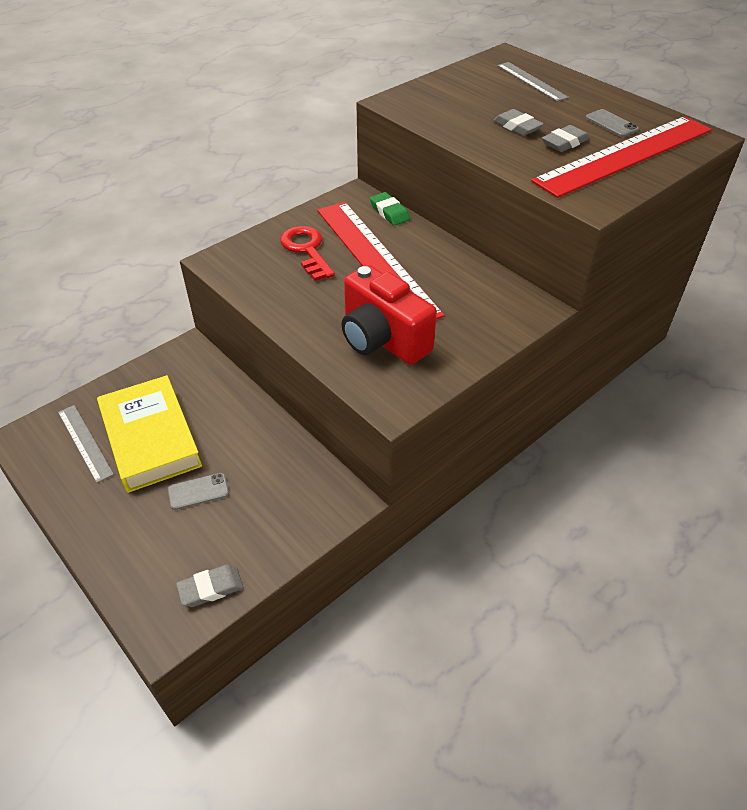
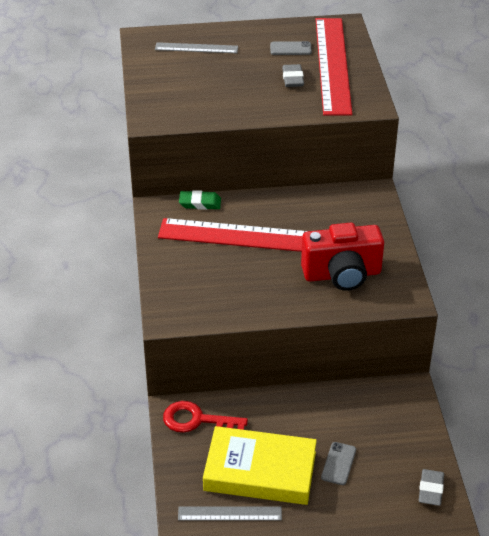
camera: 55 degrees left, 5 degrees down
red key [280,226,335,281] -> red key moved to [163,401,248,433]
grey eraser [493,109,544,136] -> none

